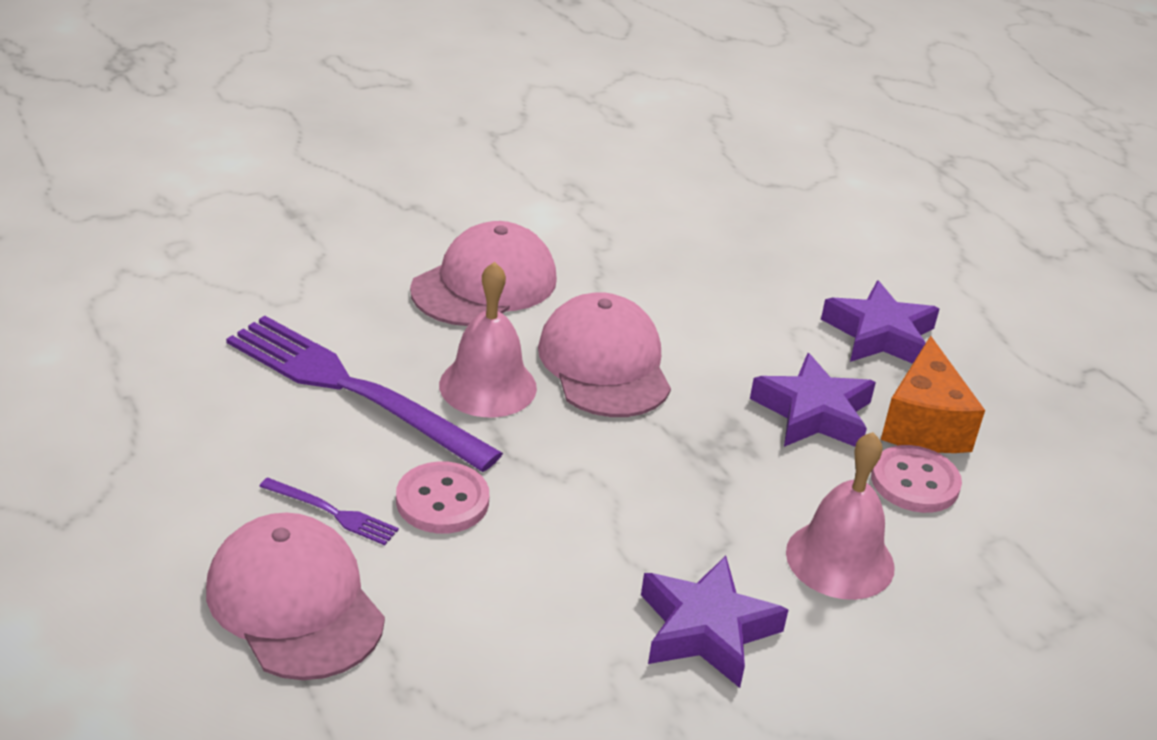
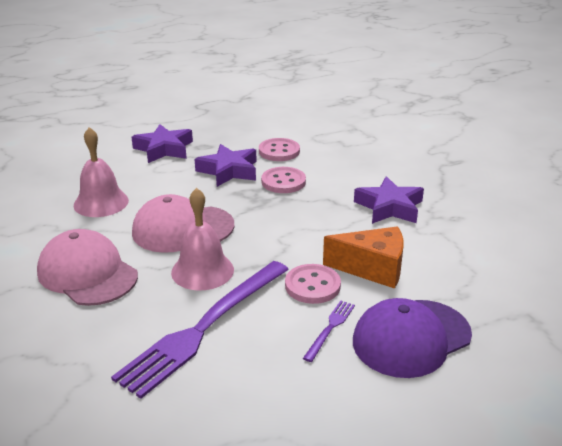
camera: 85 degrees left, 5 degrees down
pink cap [206,513,385,680] -> purple cap [353,298,472,378]
pink bell [786,432,895,600] -> pink bell moved to [74,127,129,217]
orange cheese [881,336,985,453] -> orange cheese moved to [323,227,403,289]
none -> pink button [261,167,306,193]

